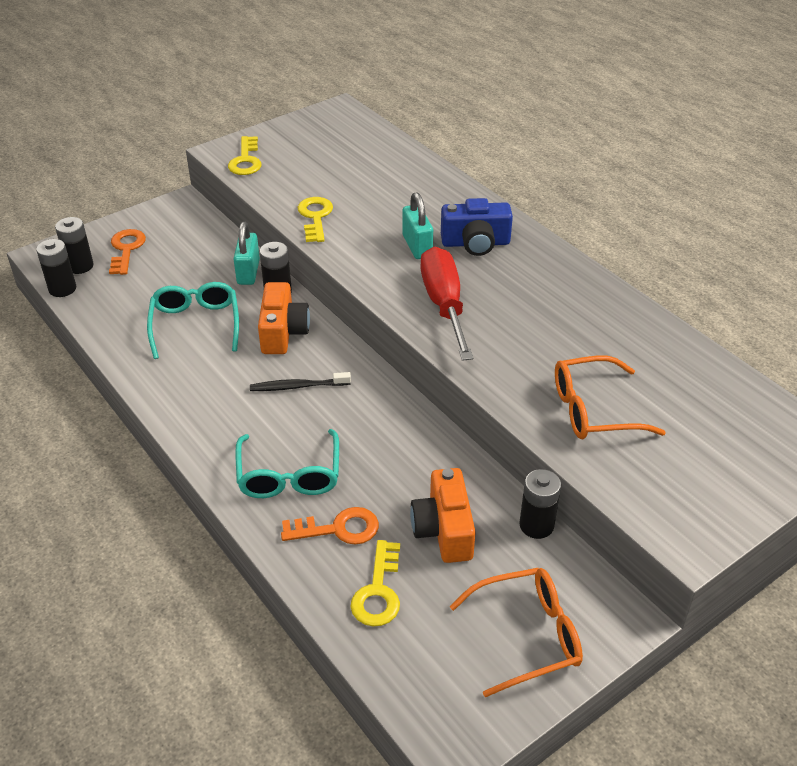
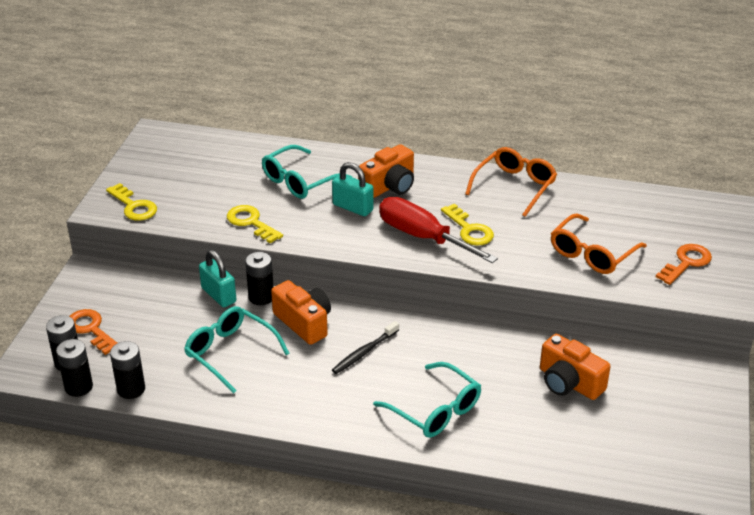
camera: 40 degrees left, 5 degrees down
orange key [281,507,379,545] -> orange key moved to [656,244,712,285]
yellow key [350,540,400,627] -> yellow key moved to [441,204,494,246]
blue camera [441,198,513,256] -> orange camera [358,144,414,198]
orange glasses [449,568,583,697] -> orange glasses moved to [465,147,557,217]
black battery [519,469,561,539] -> black battery moved to [110,341,145,399]
none -> turquoise glasses [262,145,352,199]

